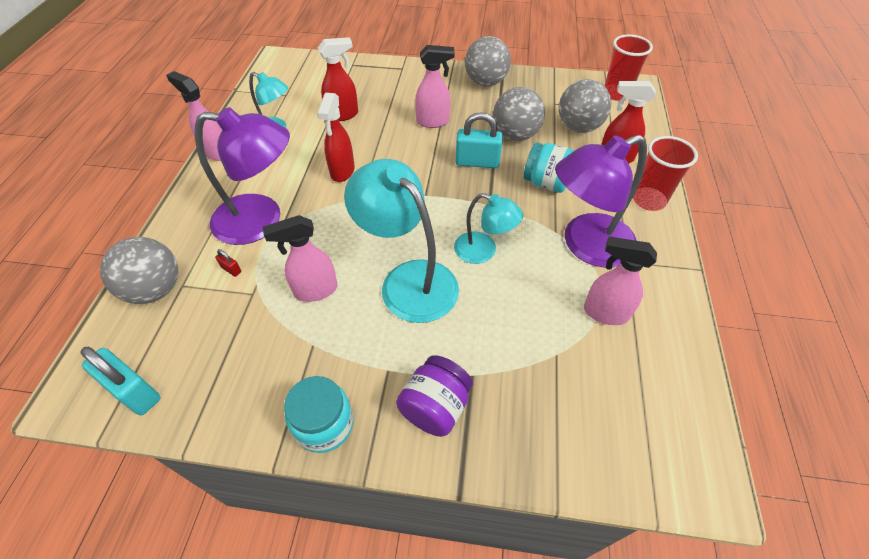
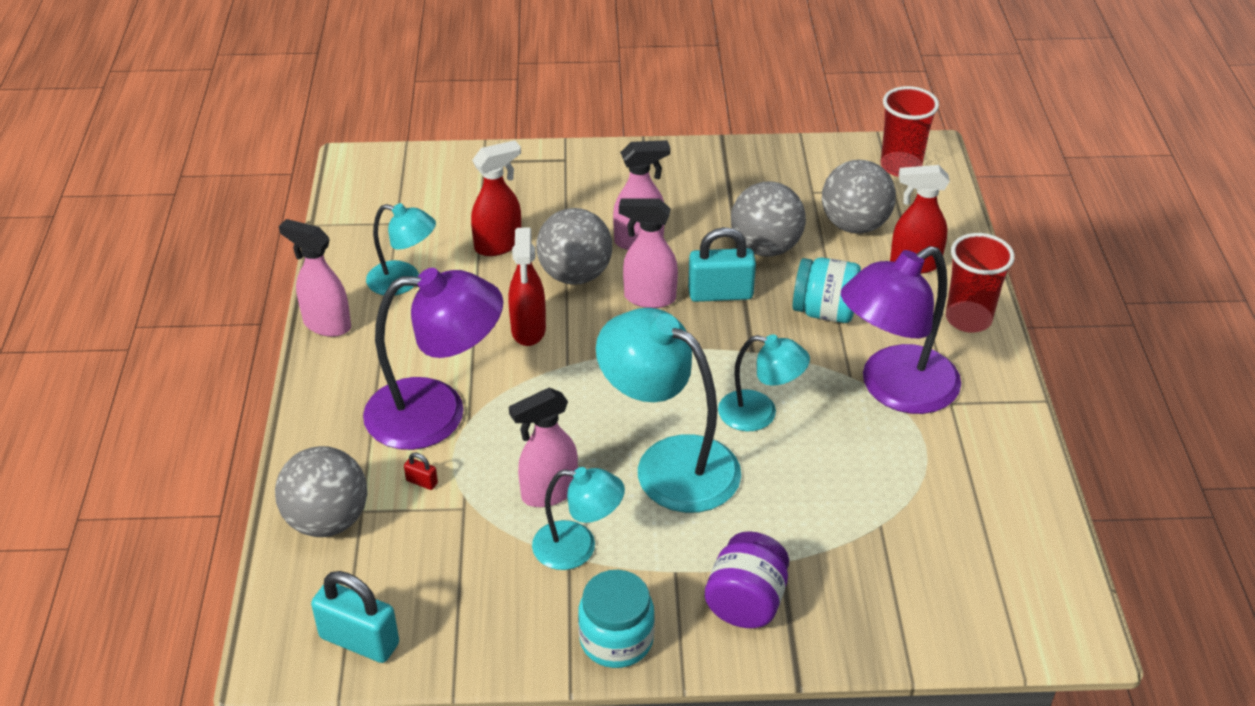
camera: 10 degrees left, 10 degrees down
grey ball [465,36,511,86] -> grey ball moved to [536,208,612,285]
pink spray bottle [584,236,657,325] -> pink spray bottle moved to [619,198,678,308]
none -> turquoise lamp [532,467,625,570]

